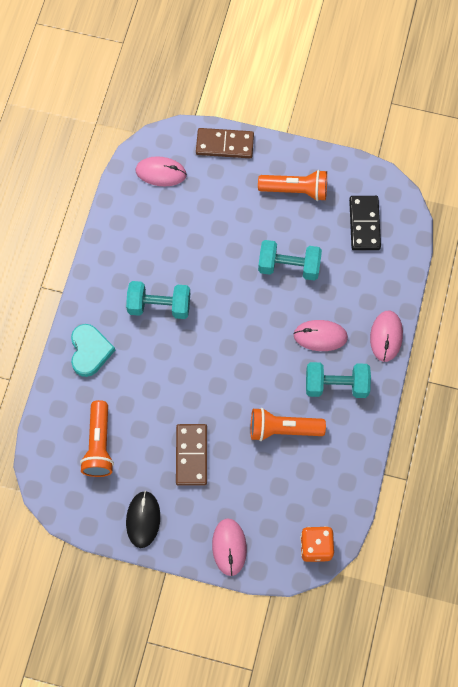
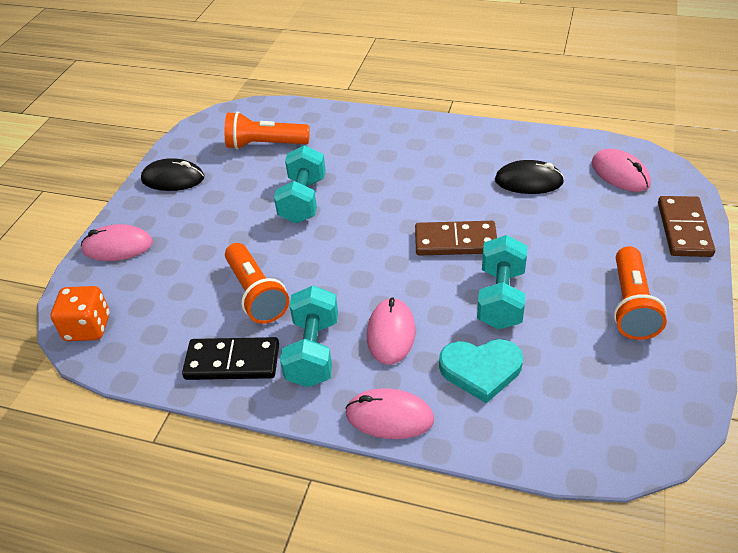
camera: 95 degrees right, 25 degrees down
turquoise heart [71,324,115,377] -> turquoise heart moved to [439,339,523,403]
turquoise dumbbell [126,281,190,319] -> turquoise dumbbell moved to [274,145,326,223]
pink mouse [136,156,187,186] -> pink mouse turned 45 degrees counterclockwise [591,149,651,192]
brown domino [176,424,207,486] -> brown domino moved to [415,221,497,256]
orange flashlight [250,408,326,441] -> orange flashlight turned 150 degrees clockwise [225,243,290,324]
black domino [349,196,381,250] -> black domino moved to [182,337,279,380]
none -> black mouse [495,160,564,194]

